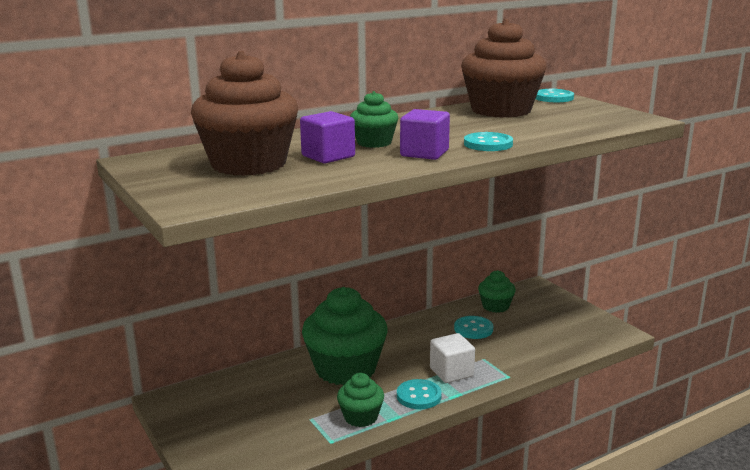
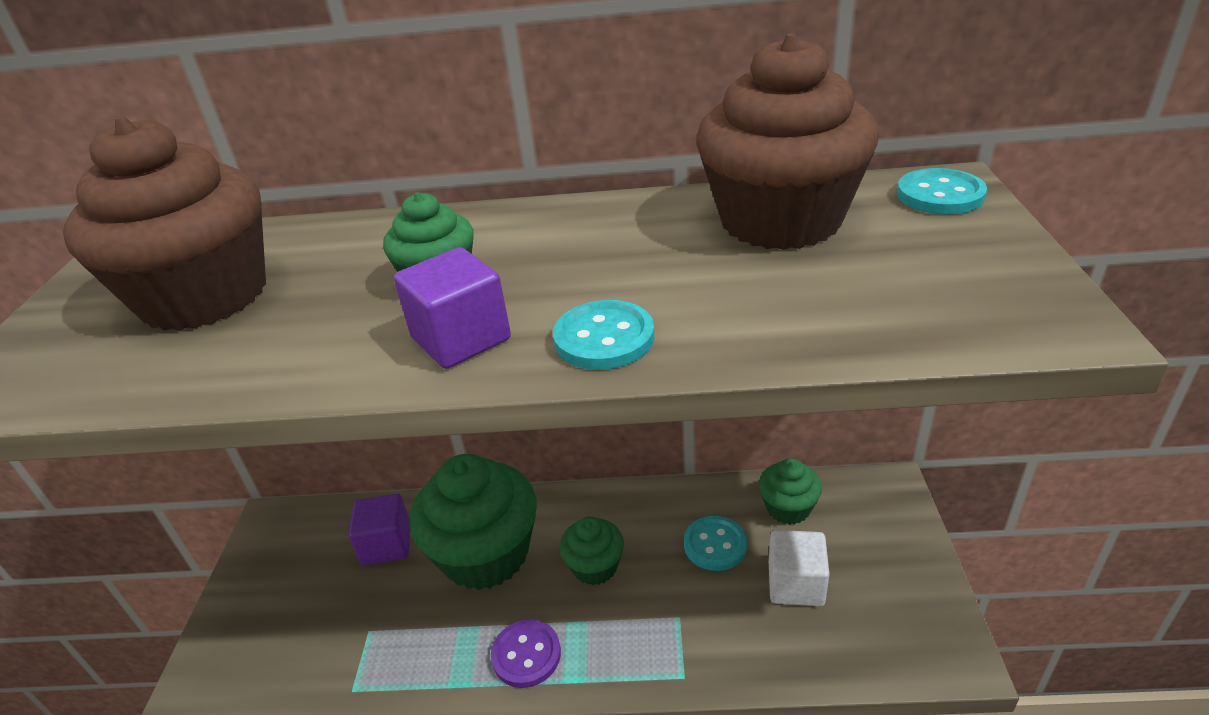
camera: 35 degrees right, 15 degrees up
purple cube [300,111,355,163] -> purple cube moved to [348,494,410,565]
green cupcake [337,373,384,427] -> green cupcake moved to [560,517,624,585]
turquoise button [397,379,442,409] -> purple button [491,620,561,688]
white cube [430,333,475,383] -> white cube moved to [769,530,830,606]

